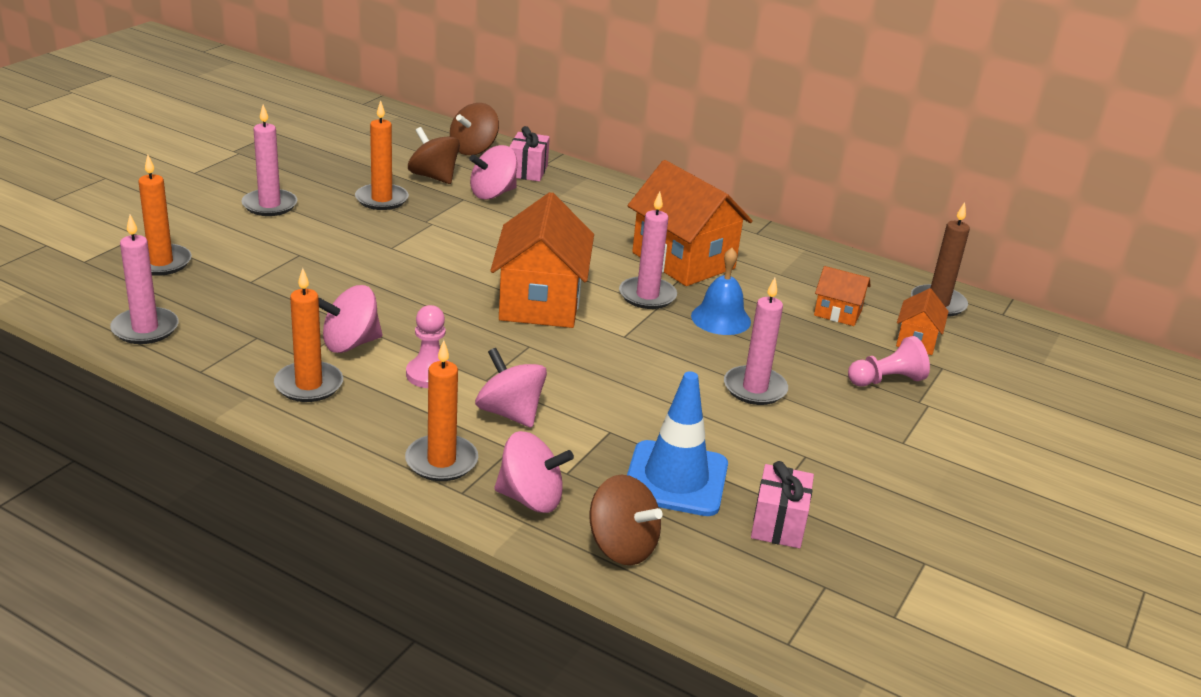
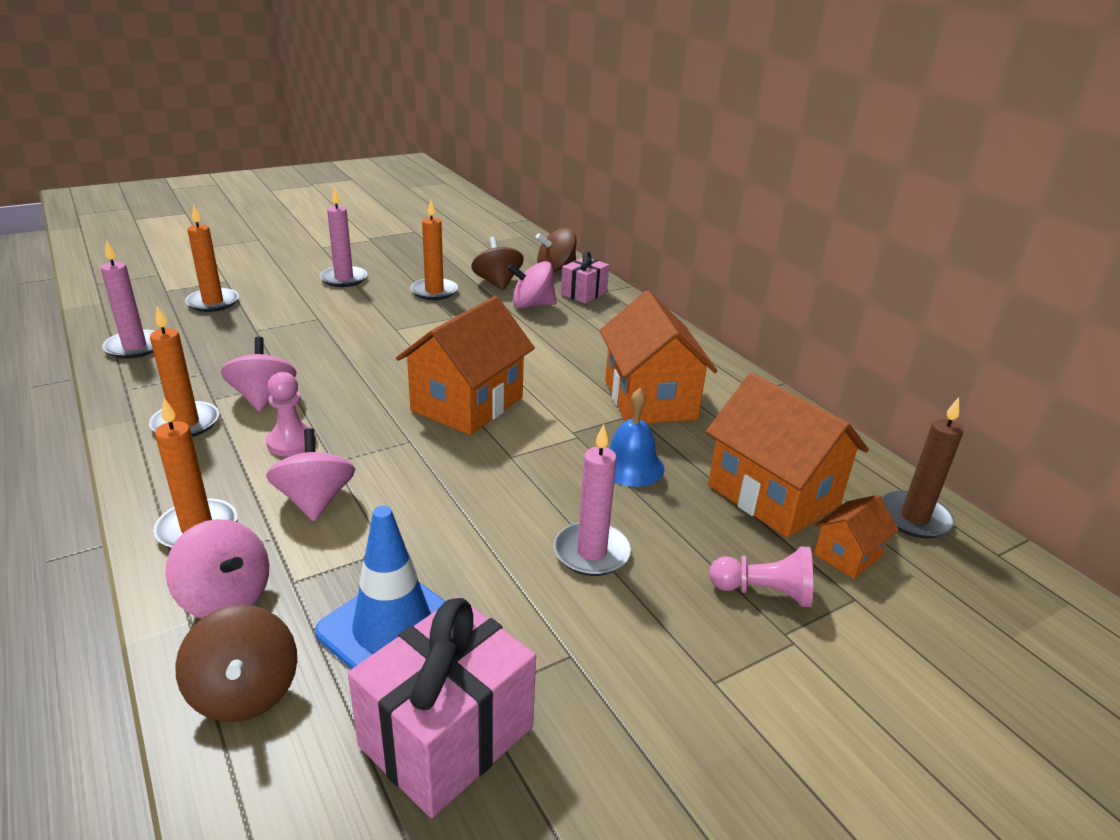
camera: 30 degrees right, 0 degrees up
pink spinning top [319,285,382,353] -> pink spinning top turned 75 degrees clockwise [221,337,297,412]
pink candle [619,191,677,309] -> none
pink gift [751,461,814,548] -> pink gift [348,596,536,818], size x1.68
orange house [814,266,871,326] -> orange house [706,372,869,538], size x2.05

